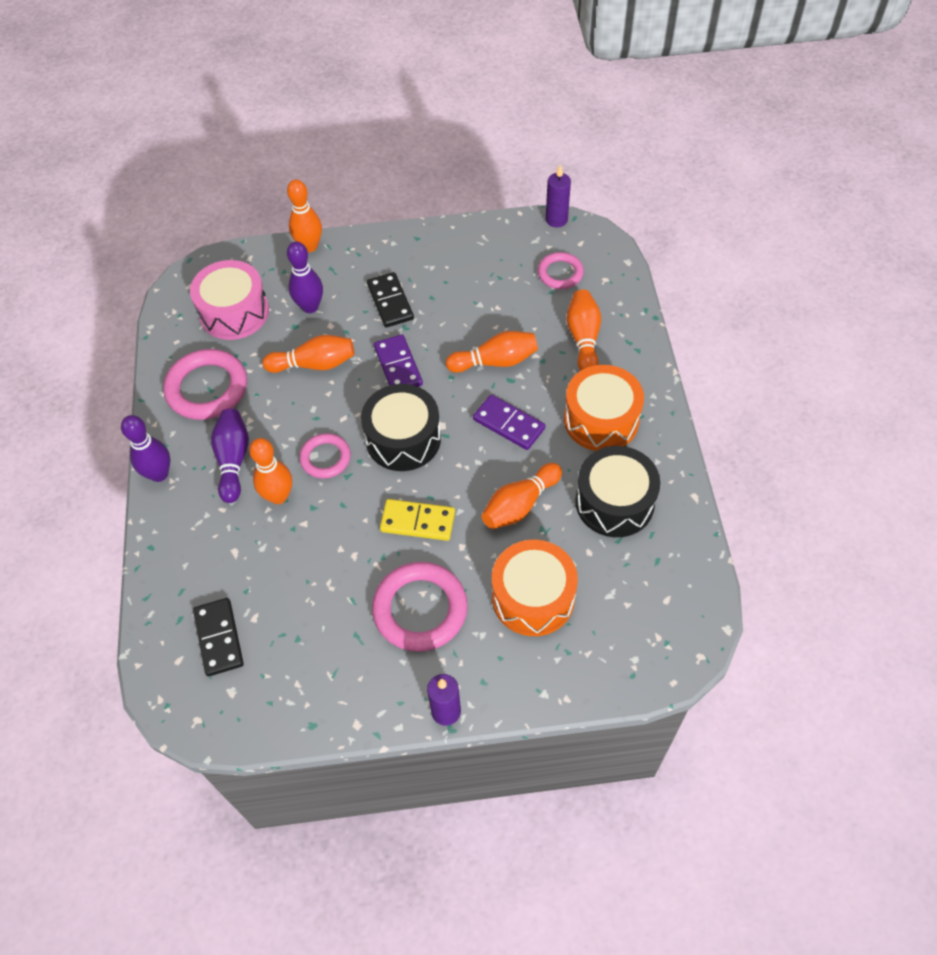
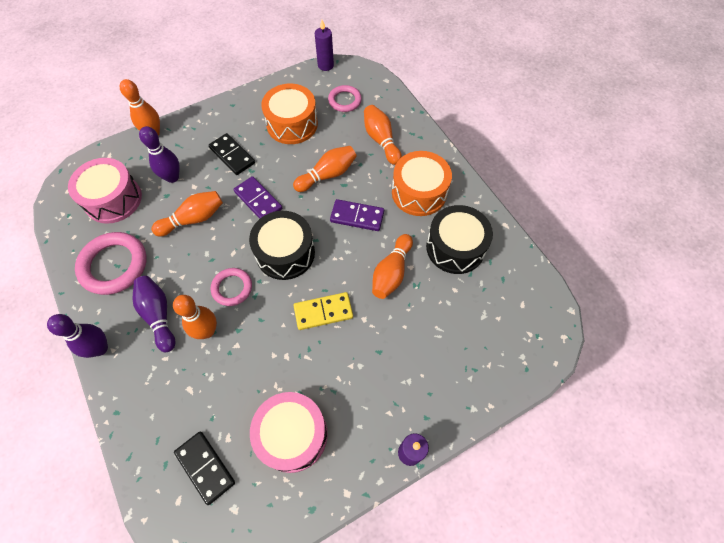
camera: 25 degrees left, 5 degrees up
pink ring [372,562,468,652] -> none
orange drum [492,540,578,636] -> orange drum moved to [261,84,318,144]
none -> pink drum [250,392,327,473]

